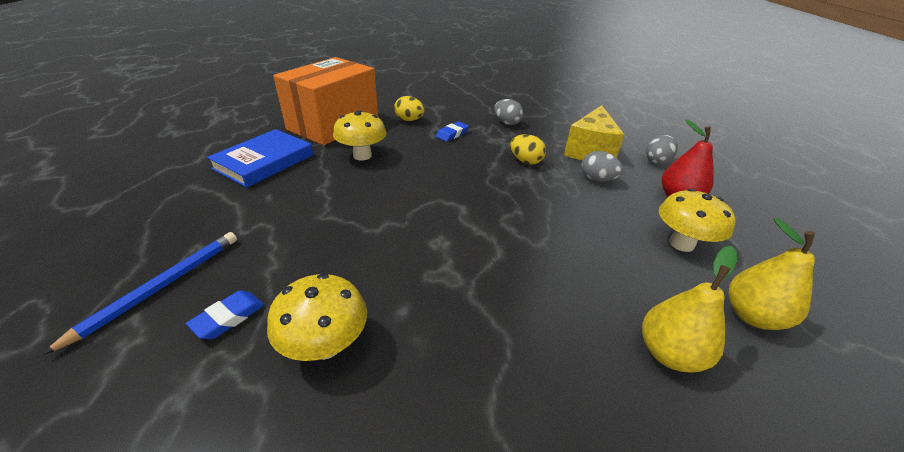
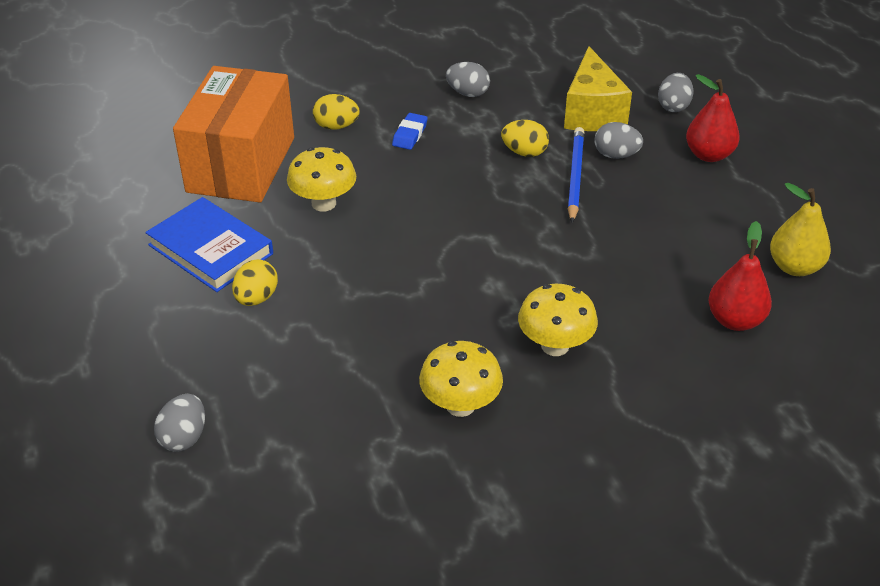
camera: 20 degrees left, 5 degrees up
blue pencil [42,232,237,355] -> blue pencil moved to [568,127,584,223]
blue eraser [186,290,264,339] -> none
blue book [207,129,313,188] -> blue book turned 60 degrees counterclockwise [145,197,273,292]
yellow pear [642,246,737,372] -> red pear [709,221,772,331]
yellow mushroom [659,189,736,252] -> yellow mushroom moved to [518,284,598,356]
none -> grey egg [154,394,205,452]
none -> yellow egg [232,259,278,306]

